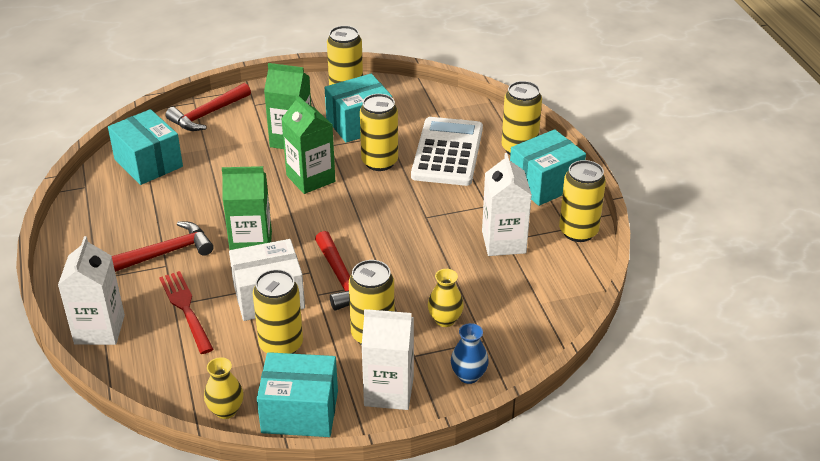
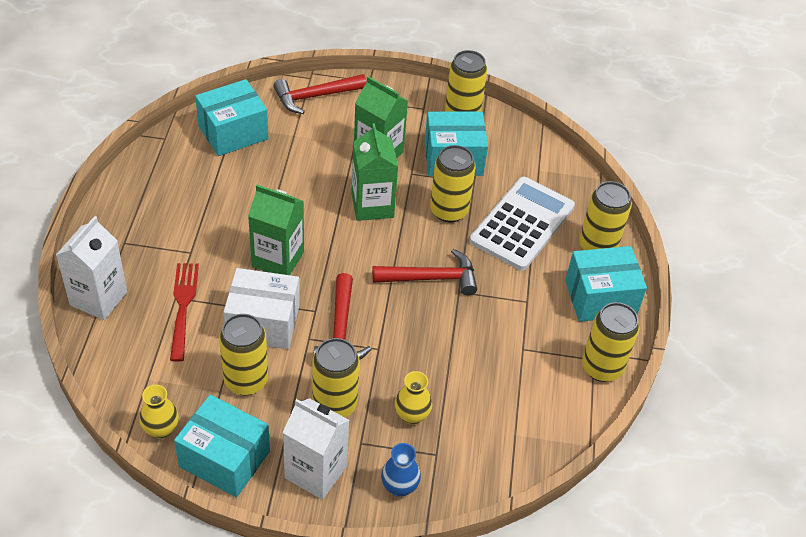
camera: 20 degrees right, 10 degrees up
turquoise box [108,109,183,185] -> turquoise box turned 75 degrees clockwise [195,79,268,156]
red hammer [112,221,214,272] -> red hammer moved to [372,249,477,295]
white carton [482,153,532,256] -> none

